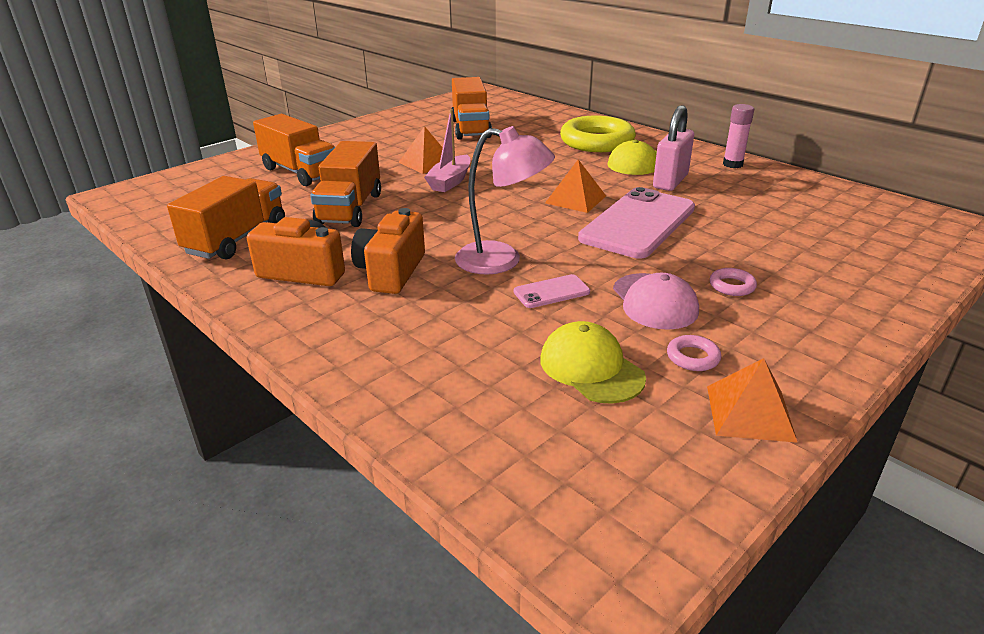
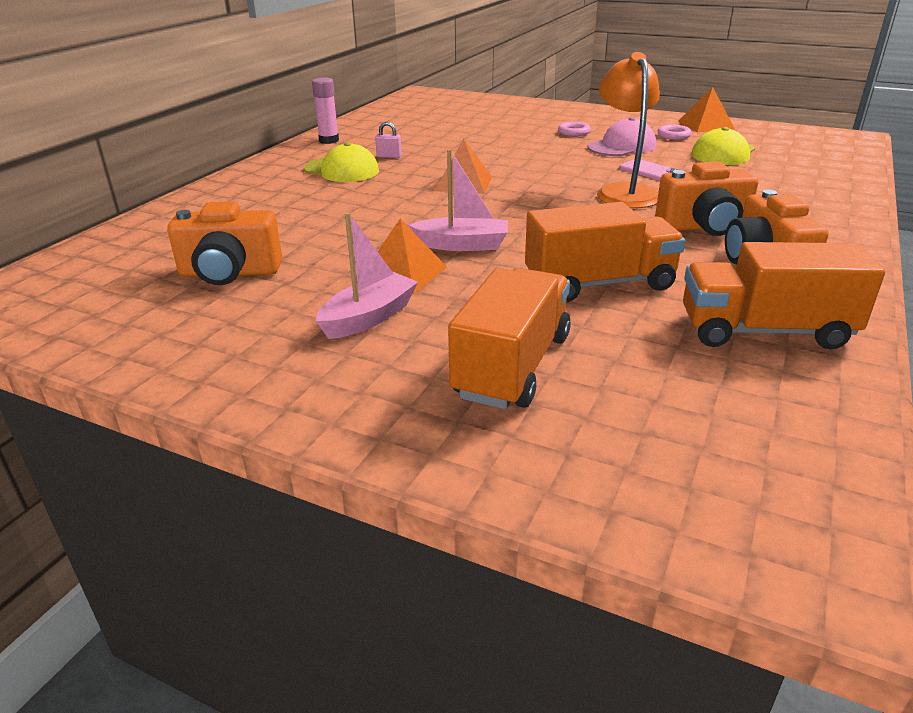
camera: 110 degrees left, 0 degrees up
orange truck [452,77,492,140] -> orange camera [167,202,282,285]
pink lamp [455,126,555,275] -> orange lamp [597,52,660,208]
yellow ring [560,115,636,152] -> none
pink phone [578,187,695,258] -> none
pink padlock [653,105,694,191] -> pink padlock [375,122,402,158], size x0.45
none -> pink boat [316,212,418,339]

